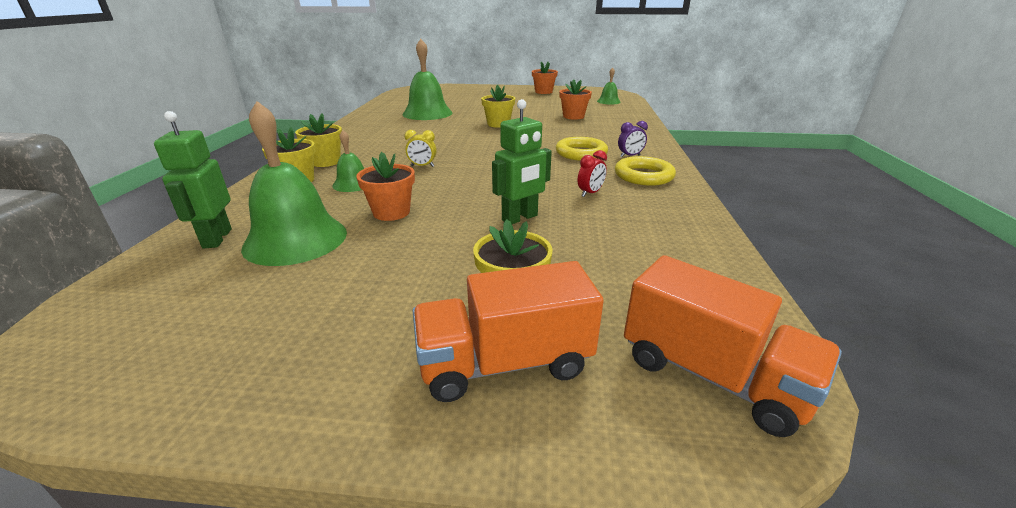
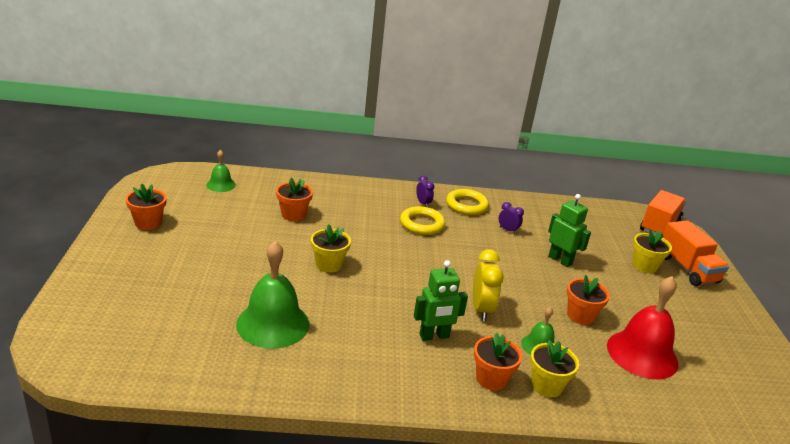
camera: 100 degrees left, 0 degrees up
green robot [154,111,232,249] -> green robot moved to [414,260,468,341]
green bell [241,101,347,266] -> red bell [607,276,678,379]
yellow flower pot [295,114,342,167] -> orange flower pot [474,333,522,390]
yellow clock [405,130,436,167] -> yellow clock [473,249,504,321], size x1.75
red clock [578,150,607,197] -> purple clock [499,202,524,234]

